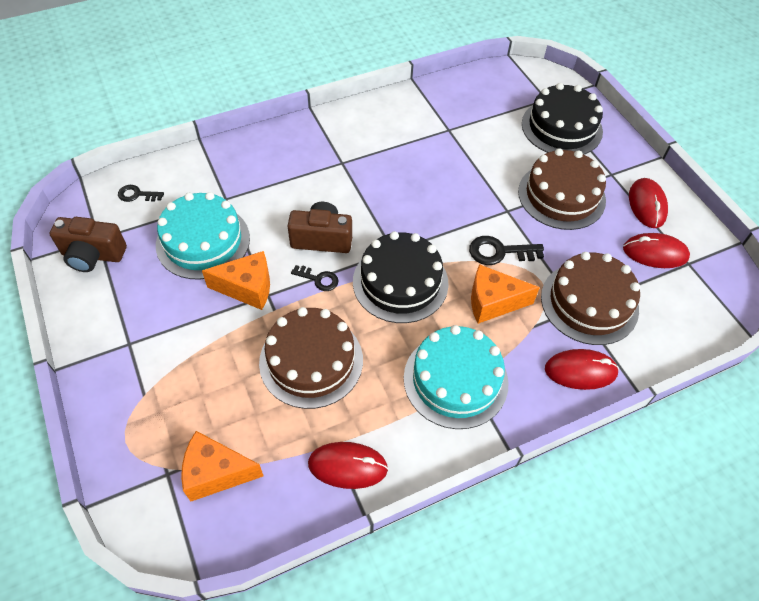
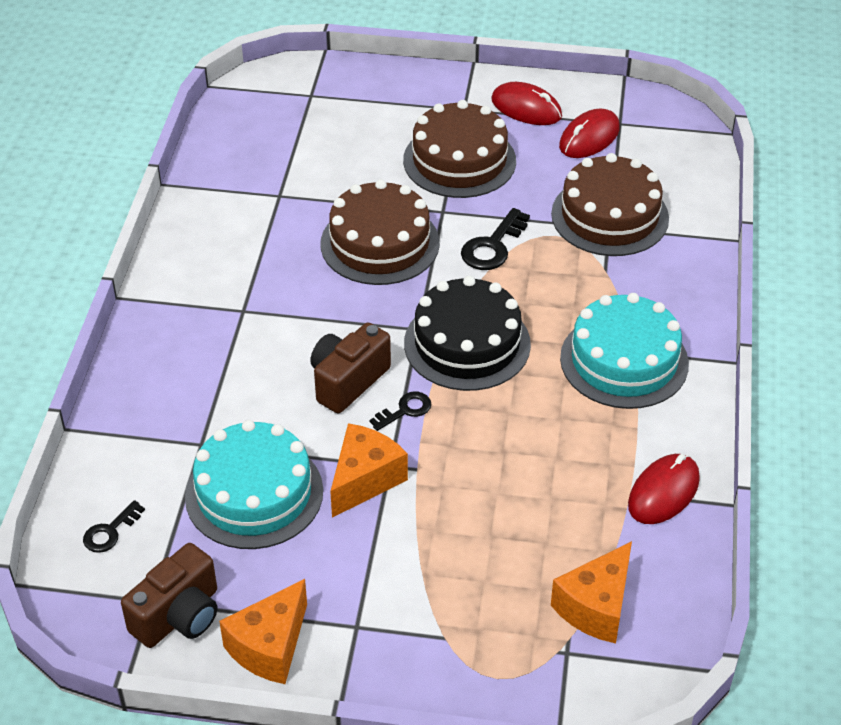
camera: 55 degrees left, 10 degrees down
brown cake [259,307,363,409] -> brown cake moved to [321,179,440,285]
orange cheese [471,264,540,324] -> orange cheese moved to [219,579,307,684]
black cake [522,83,603,154] -> none
red mouse [545,349,619,390] -> none

